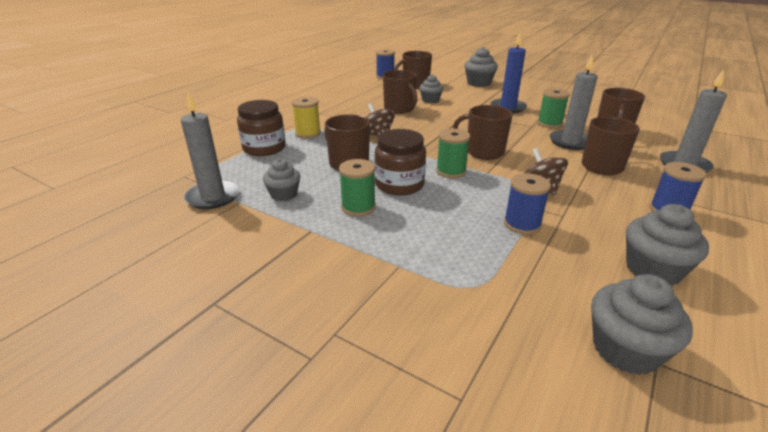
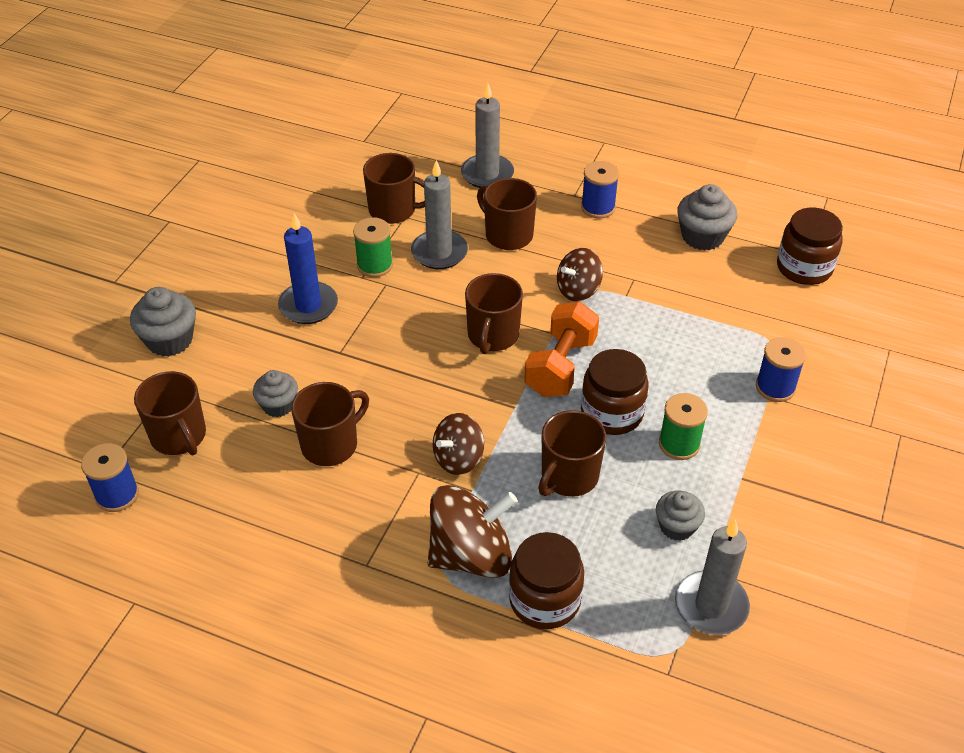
camera: 100 degrees left, 15 degrees up
yellow spool [292,97,321,139] -> brown spinning top [428,485,517,578]
green spool [436,129,470,178] -> orange dumbbell [524,302,599,397]
blue spool [504,173,551,235] -> blue spool moved to [756,337,806,402]
grey cupcake [591,274,693,375] -> brown jar [777,208,843,285]

